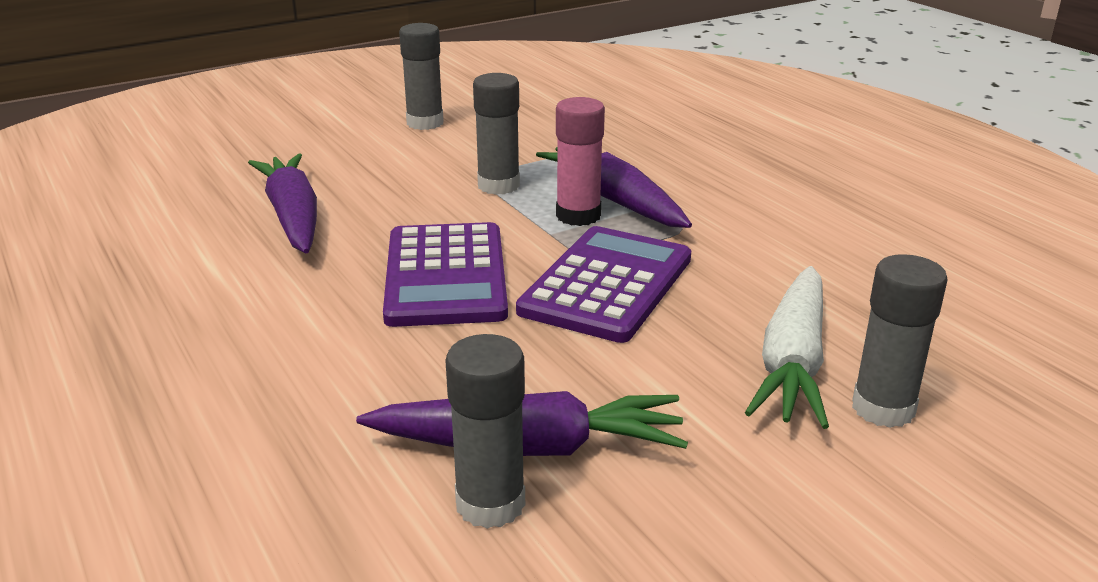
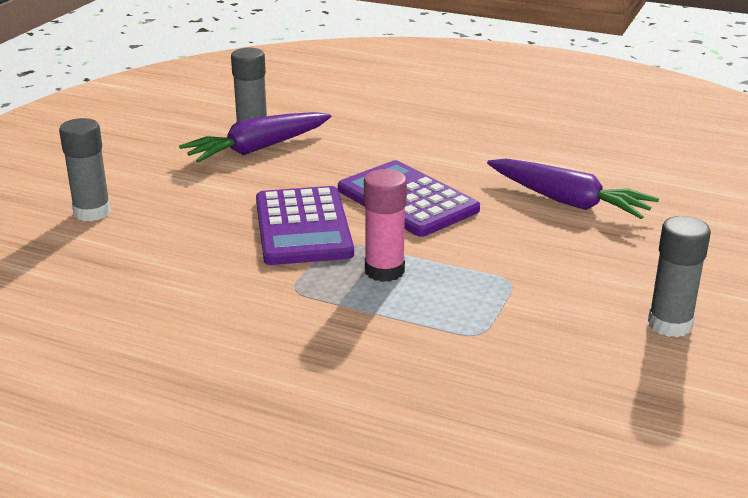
camera: 145 degrees right, 0 degrees up
grey glue stick [473,73,520,195] -> none
purple carrot [536,147,692,228] -> none
white carrot [745,266,829,429] -> none

